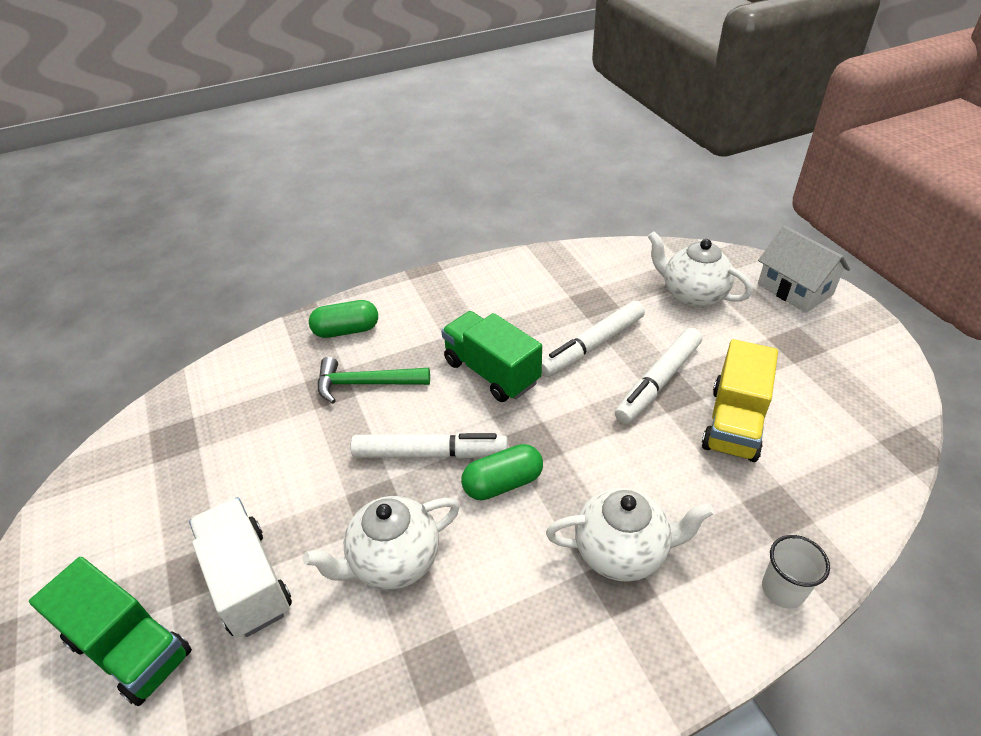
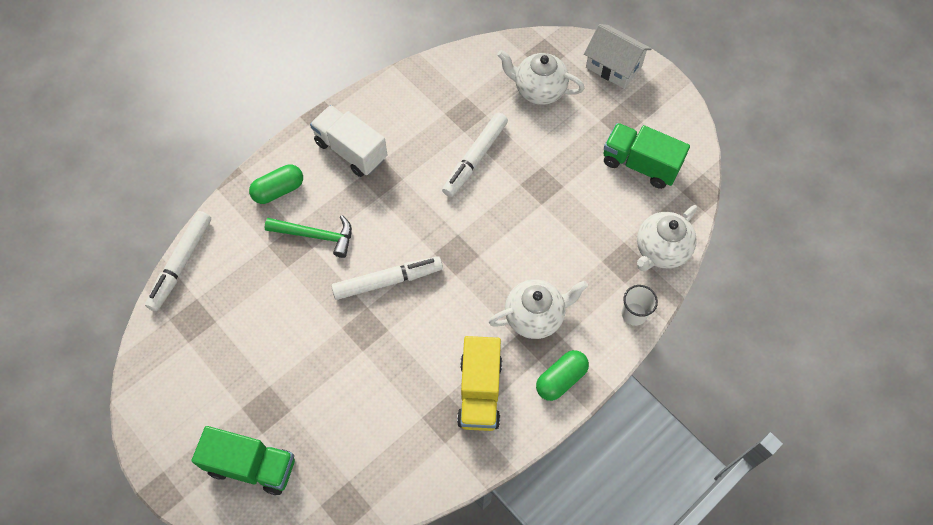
camera: 20 degrees left, 20 degrees up
white truck [189,497,292,638] -> white truck moved to [310,105,387,177]
white teapot [303,496,460,590] -> white teapot moved to [637,205,697,271]
green hammer [318,357,430,403] -> green hammer turned 150 degrees counterclockwise [265,215,352,258]
green truck [441,311,542,402] -> green truck moved to [604,123,690,189]
green capsule [461,444,543,500] -> green capsule moved to [536,350,589,401]
white marker [615,328,702,424] -> white marker moved to [145,211,211,311]
yellow truck [702,339,778,462] -> yellow truck moved to [457,336,502,431]

